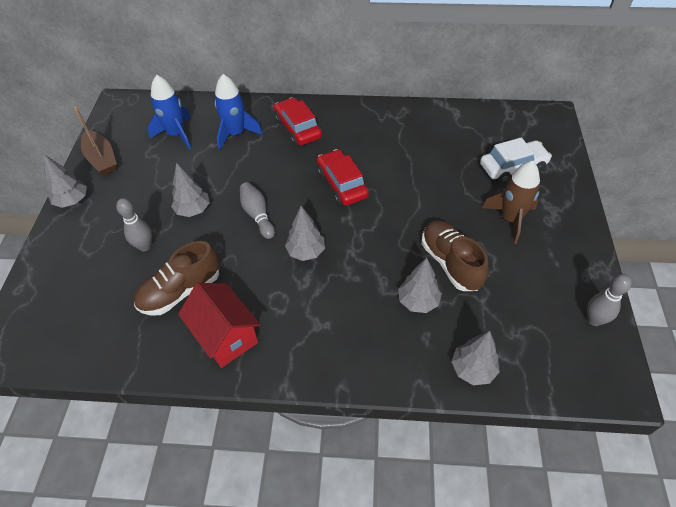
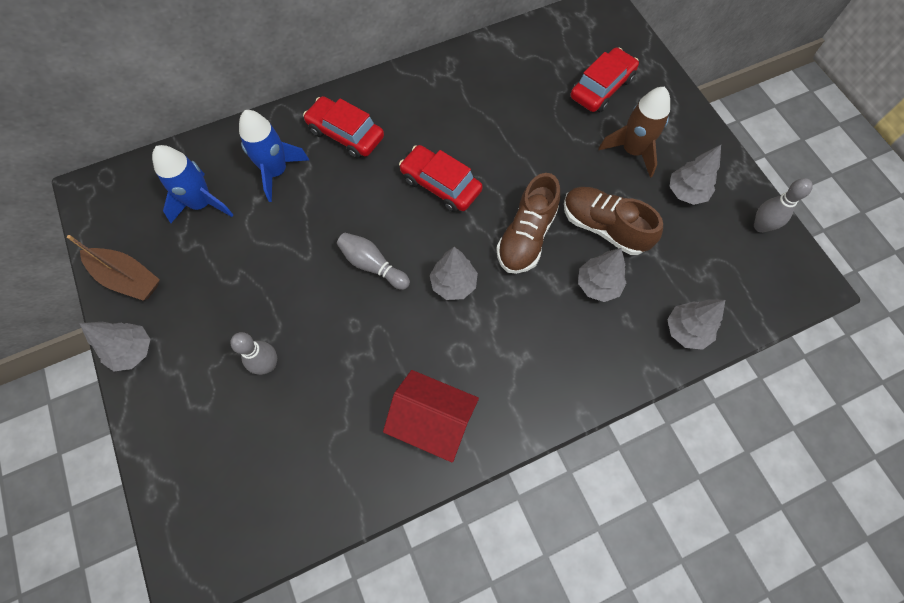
camera: 30 degrees left, 15 degrees up
brown shoe [134,241,220,316] -> brown shoe moved to [496,173,560,274]
grey tree [171,163,210,217] -> grey tree moved to [669,145,721,205]
white car [480,137,552,183] -> red car [571,47,639,112]

